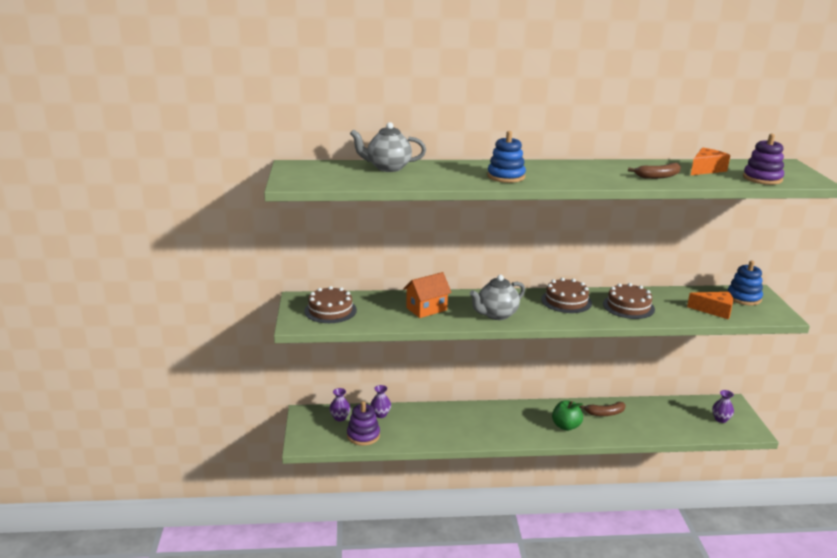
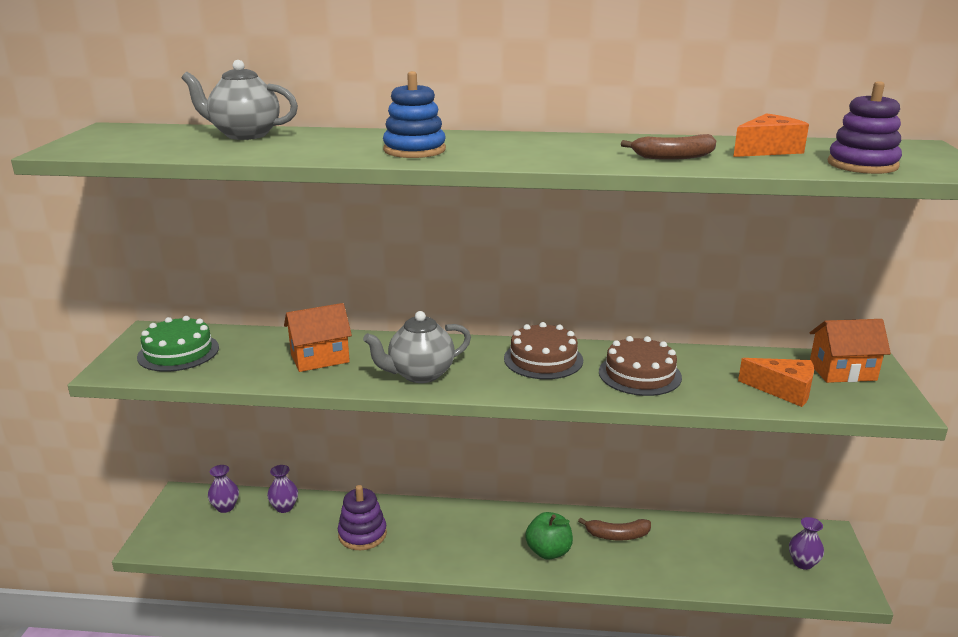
camera: 10 degrees right, 0 degrees up
brown cake [304,286,357,323] -> green cake [137,316,219,372]
purple stacking toy [347,401,380,446] -> purple stacking toy moved to [338,485,387,550]
blue stacking toy [728,260,763,305] -> orange house [810,319,891,383]

